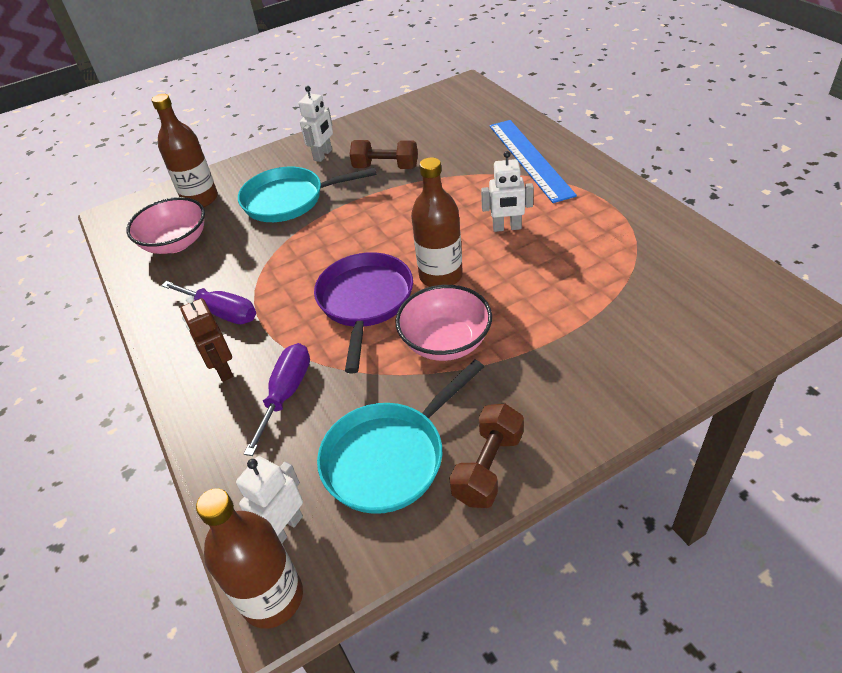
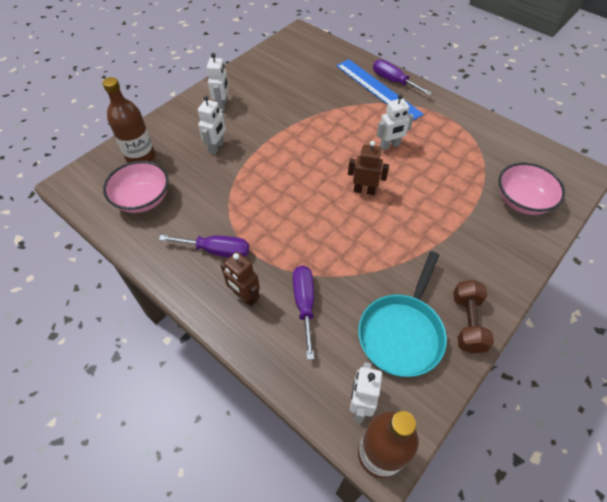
camera: 25 degrees left, 10 degrees up
turquoise pan [238,167,377,222] -> white robot [198,96,226,154]
purple pan [314,252,413,374] -> none
brown dumbbell [350,140,418,169] -> none
pink bowl [395,285,492,361] -> pink bowl moved to [498,163,565,215]
brown bottle [411,157,463,287] -> brown robot [348,141,389,195]
none -> purple screwdriver [373,59,432,96]

